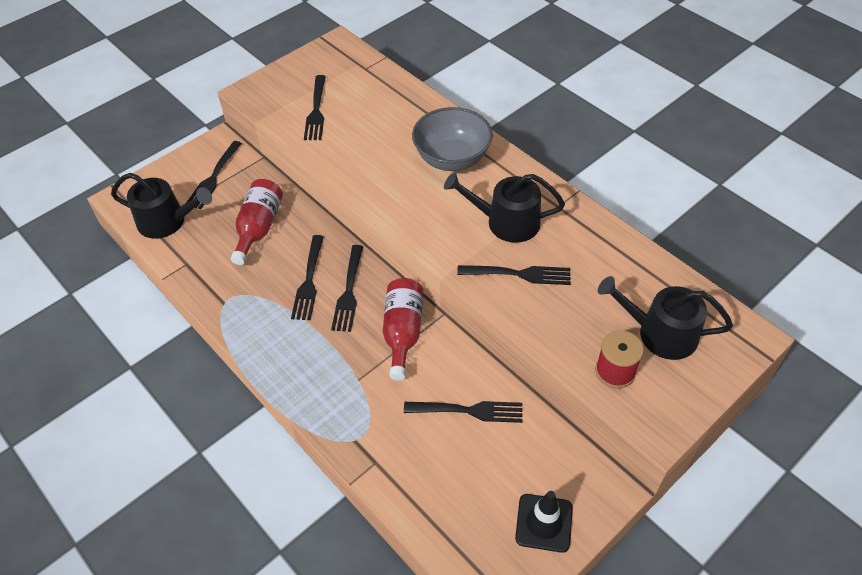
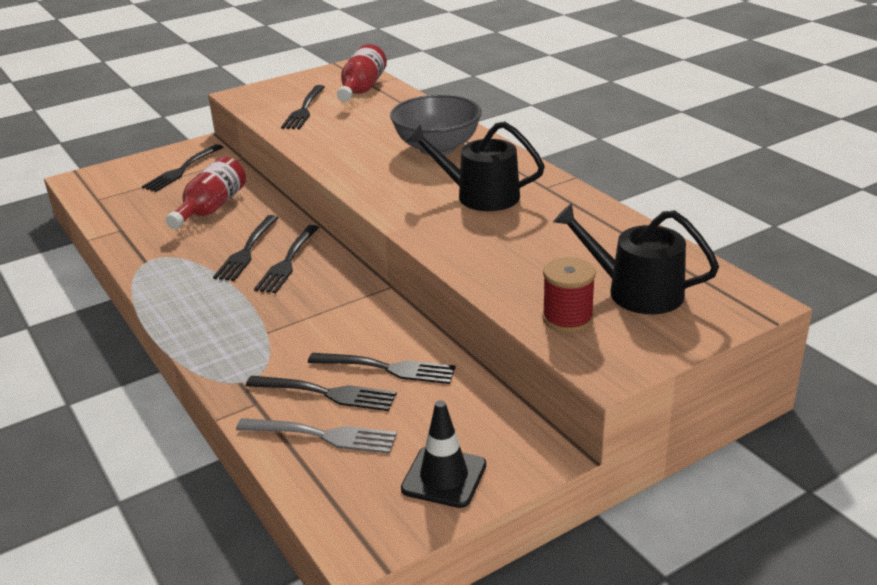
camera: 10 degrees right, 20 degrees down
black watering can [111,173,212,239] -> none
red bottle [383,278,423,381] -> red bottle moved to [337,44,387,102]
black fork [457,265,571,285] -> black fork moved to [246,376,397,411]
none -> grey fork [236,418,397,454]

